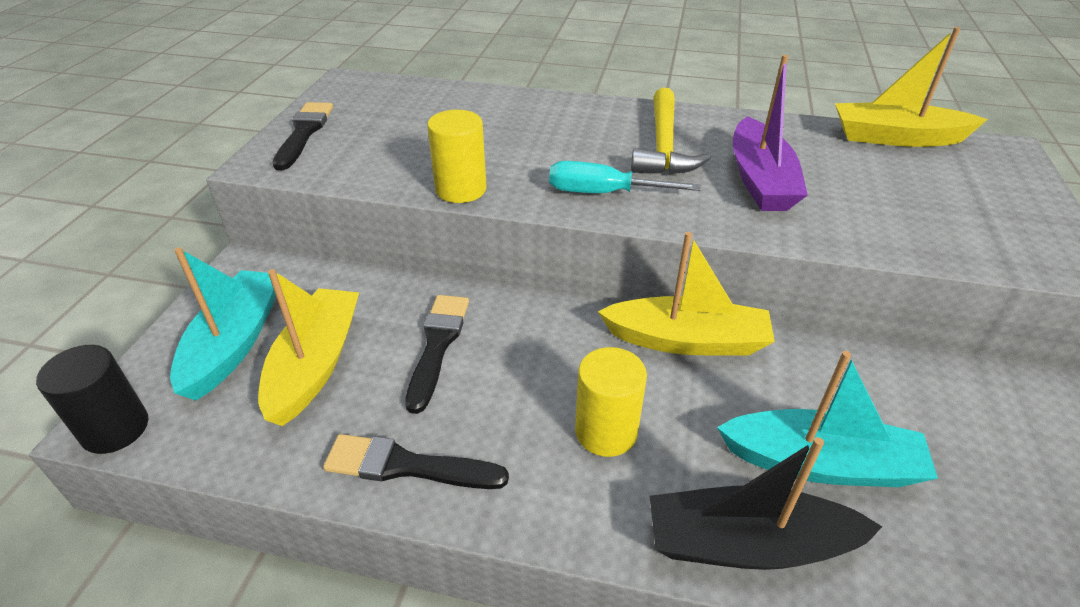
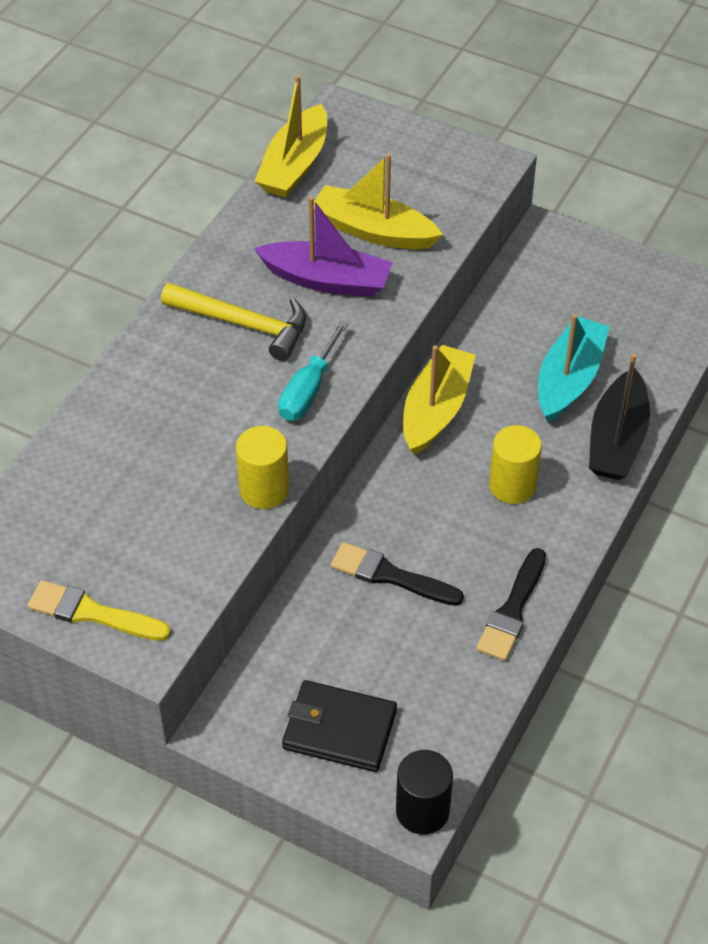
camera: 75 degrees left, 10 degrees up
turquoise boat [170,248,280,401] -> black wallet [282,680,397,772]
yellow boat [258,269,359,426] -> yellow boat moved to [314,154,443,249]
black brush [272,102,333,170] -> yellow brush [28,580,171,641]

